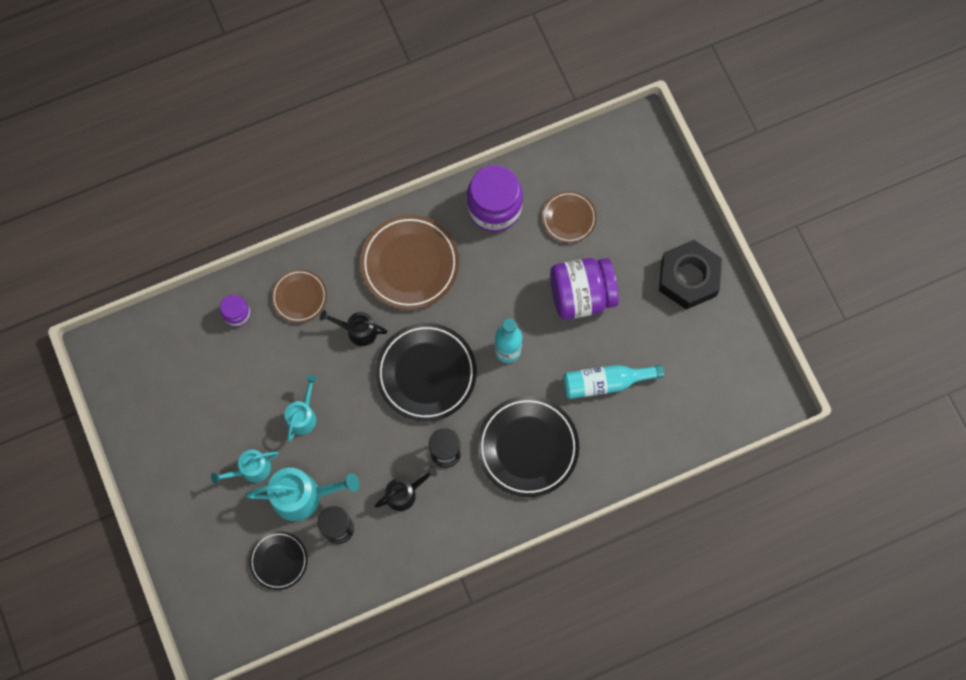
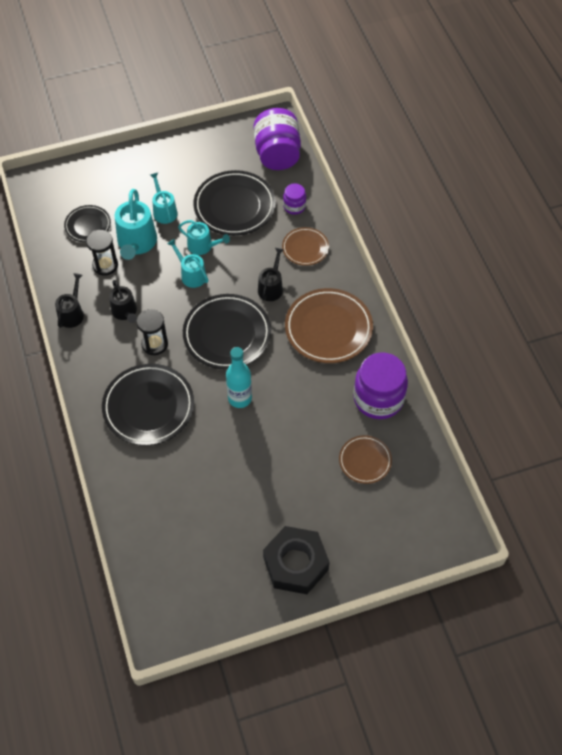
camera: 95 degrees right, 15 degrees down
purple jar [550,258,619,320] -> purple jar moved to [253,108,301,170]
turquoise bottle [563,365,664,399] -> none
none -> black watering can [55,273,84,328]
none -> turquoise watering can [167,239,208,288]
none -> black plate [193,170,276,236]

